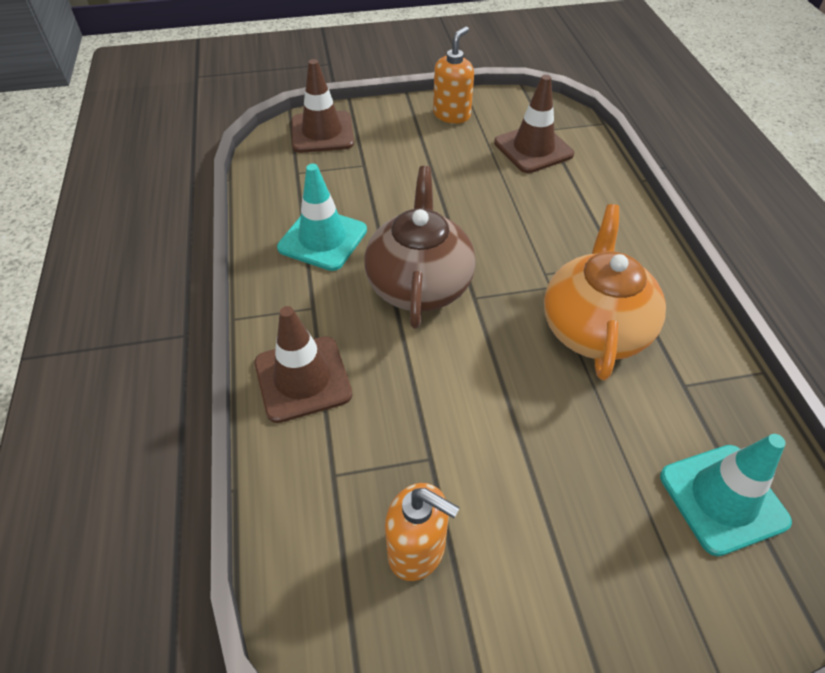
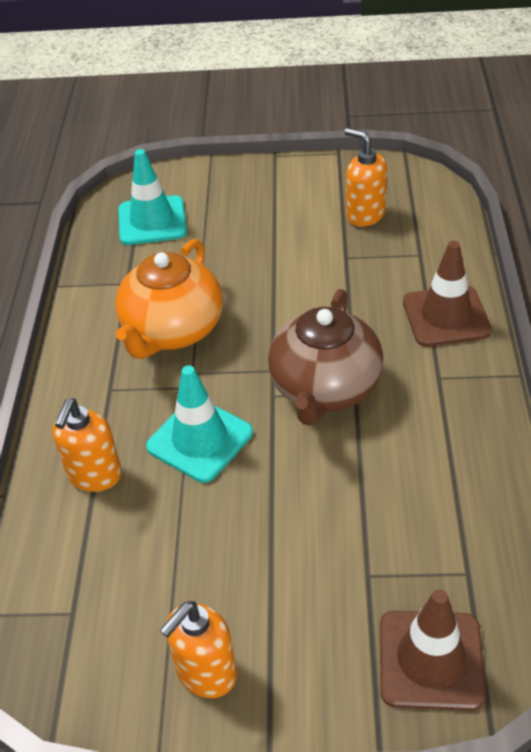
camera: 165 degrees left, 5 degrees down
turquoise traffic cone [277,164,367,271] -> turquoise traffic cone moved to [146,365,253,483]
brown traffic cone [494,75,574,173] -> none
none -> orange soap dispenser [53,398,122,492]

